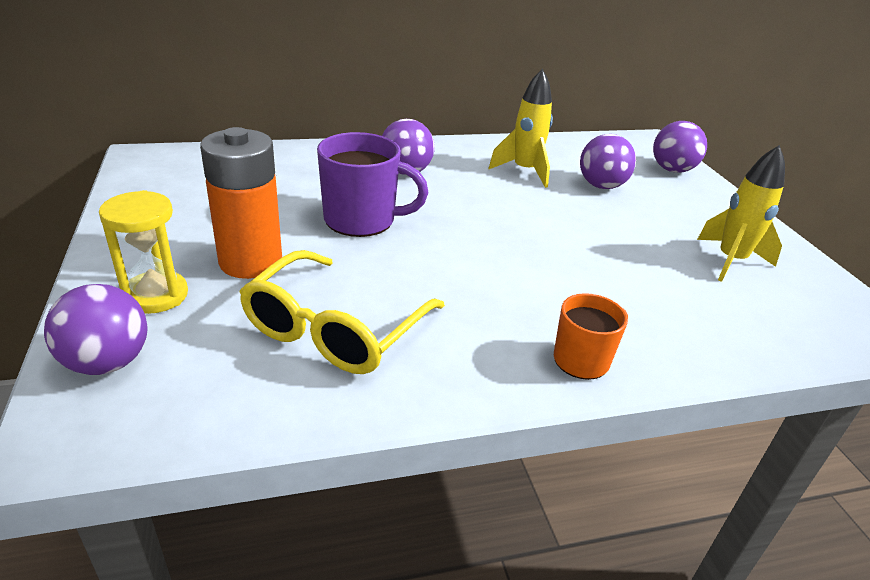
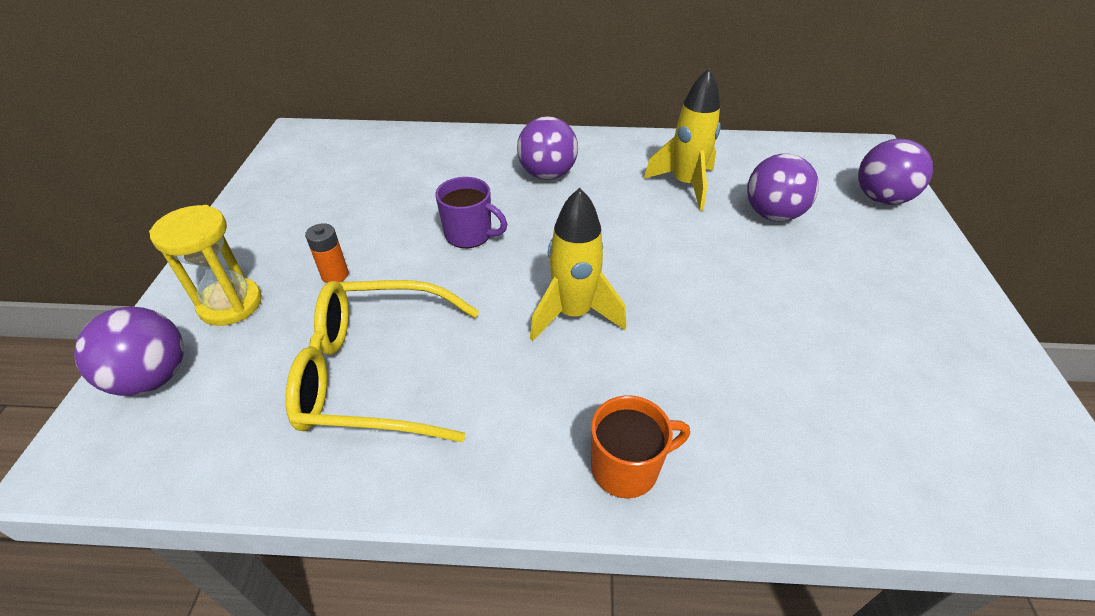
camera: 20 degrees right, 10 degrees up
orange battery [200,127,282,279] -> orange battery [305,223,349,283], size x0.42
yellow glasses [239,250,445,374] -> yellow glasses turned 45 degrees clockwise [285,280,479,442]
purple mug [317,132,428,237] -> purple mug [435,177,507,248], size x0.62
yellow rocket [697,145,785,282] -> yellow rocket moved to [530,188,626,341]

